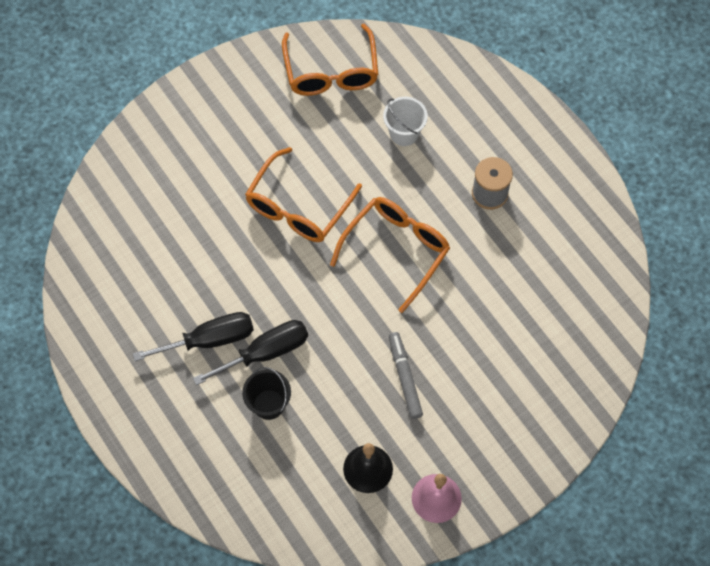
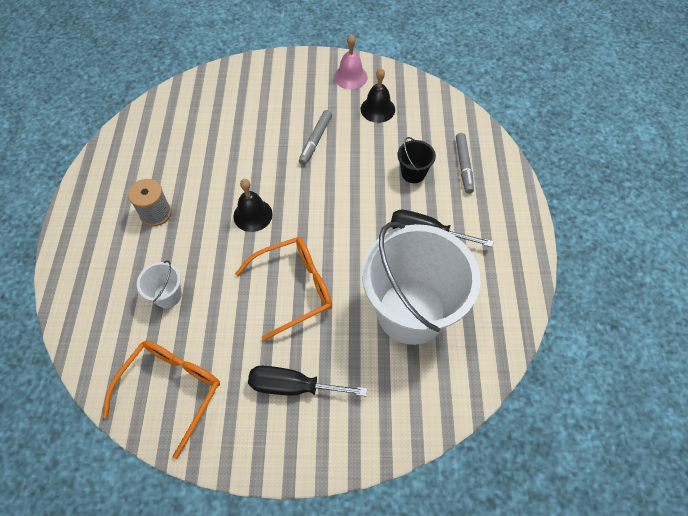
camera: 145 degrees left, 5 degrees down
black screwdriver [193,320,308,385] -> black screwdriver moved to [248,366,367,396]
orange glasses [330,197,450,313] -> black bell [233,179,273,232]
none -> white bucket [362,222,480,345]
none -> grey marker [456,133,474,194]

